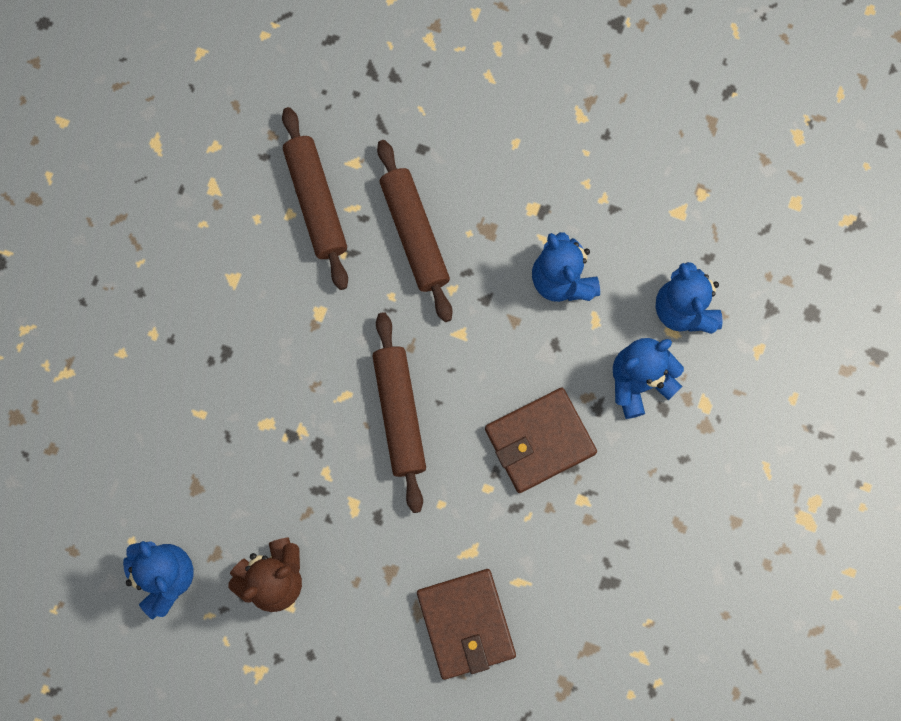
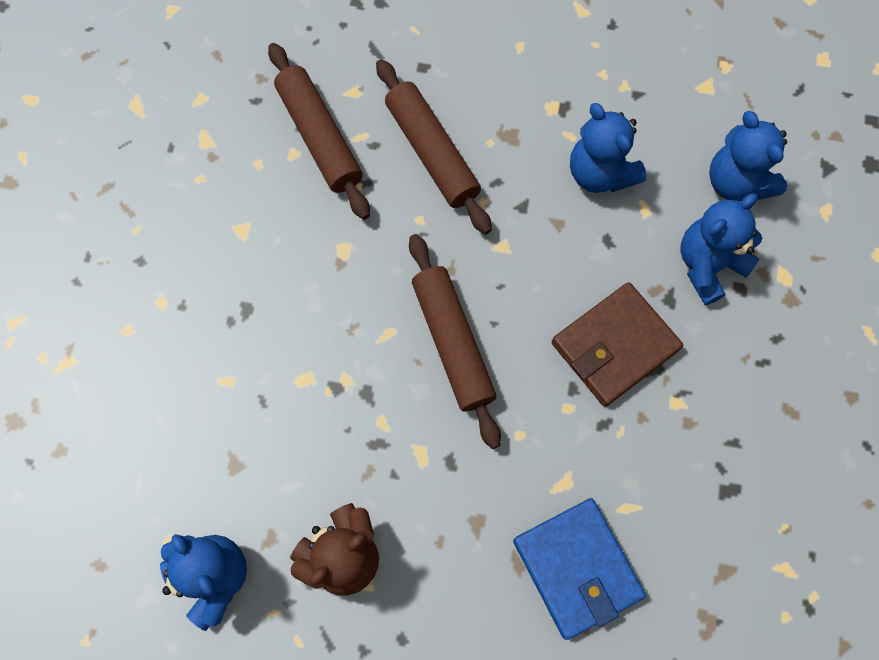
camera: 10 degrees left, 5 degrees down
brown wallet [417,569,516,680] -> blue wallet [513,498,646,640]

